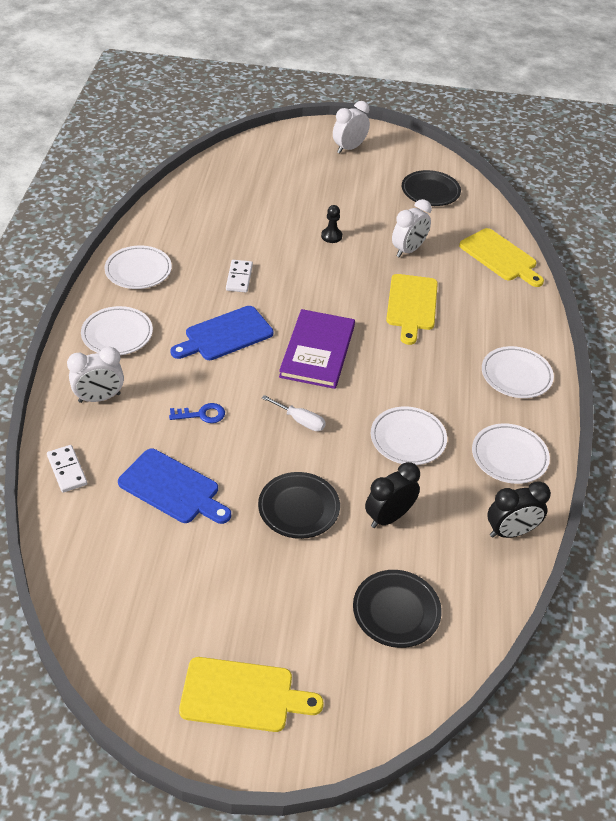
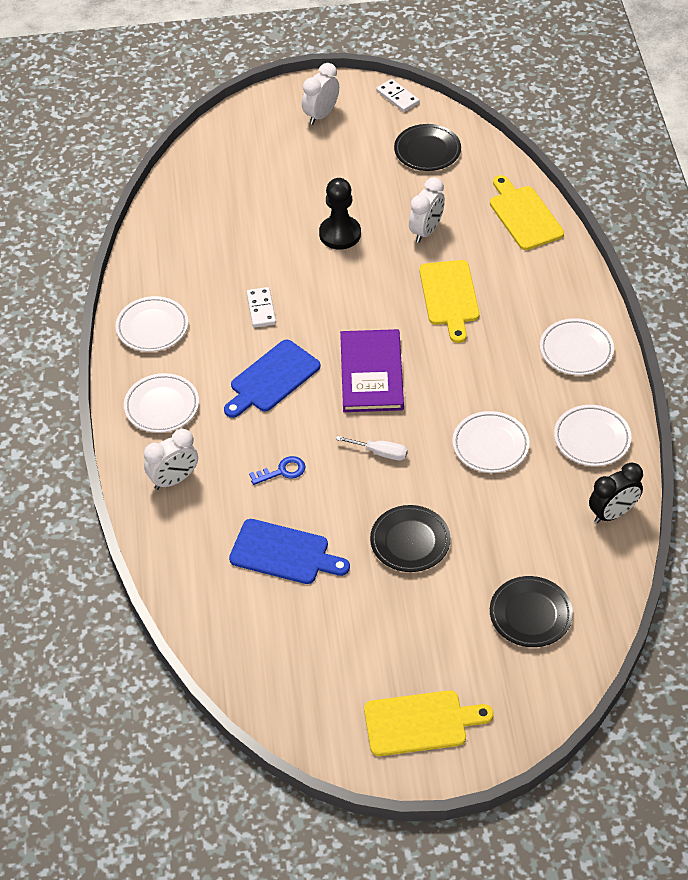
camera: 10 degrees left, 5 degrees up
white domino [47,445,87,493] -> white domino moved to [376,79,419,112]
black pawn [321,205,342,243] -> black pawn [319,178,361,250], size x1.80
black clock [365,462,420,528] -> none
yellow cutting board [459,228,544,287] -> yellow cutting board turned 150 degrees counterclockwise [490,175,564,250]

